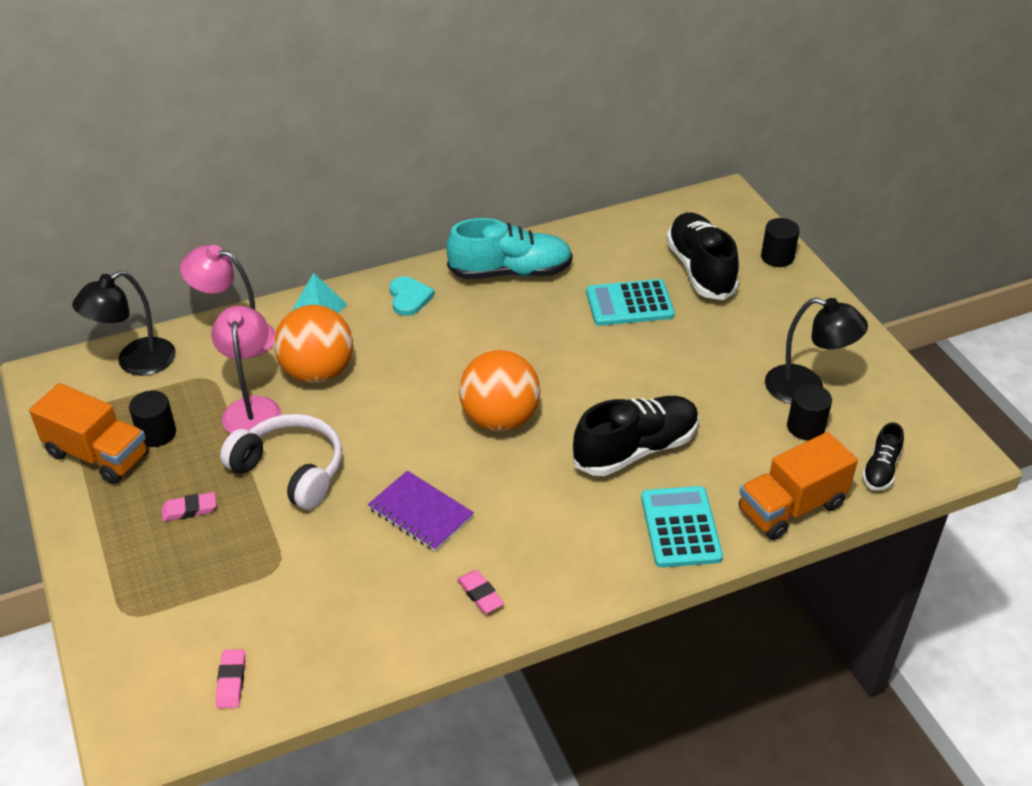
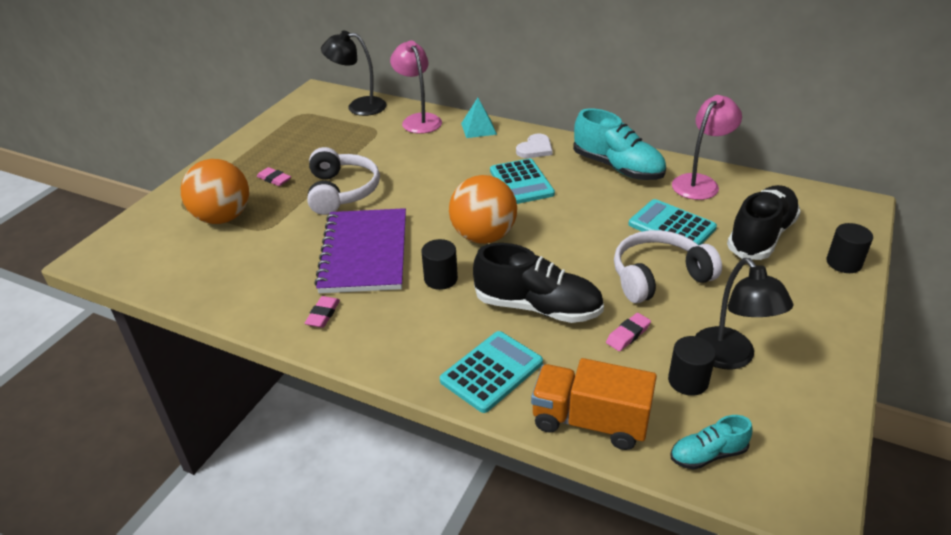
camera: 50 degrees right, 5 degrees down
orange truck [29,383,149,484] -> none
black cylinder [129,391,176,447] -> black cylinder moved to [422,239,458,290]
pink lamp [211,306,281,434] -> pink lamp moved to [672,95,742,200]
pink eraser [216,649,245,708] -> pink eraser moved to [606,313,651,351]
orange ball [274,305,353,383] -> orange ball moved to [181,159,249,224]
purple notebook [368,470,474,551] -> purple notebook [314,208,406,293], size x1.71
turquoise heart [390,276,435,316] -> white heart [516,134,553,158]
black shoe [862,422,904,491] -> turquoise shoe [671,415,753,470]
none -> turquoise calculator [490,158,555,204]
none -> white headphones [614,230,722,303]

